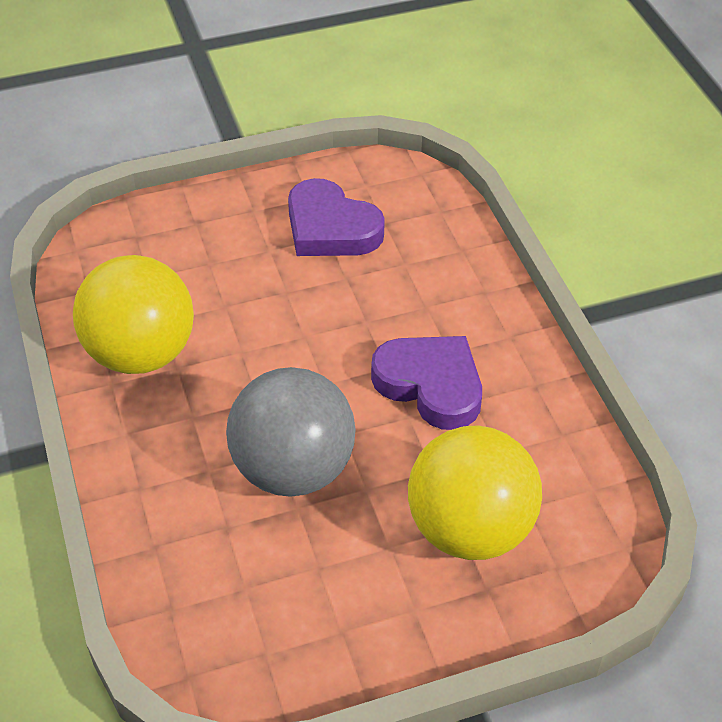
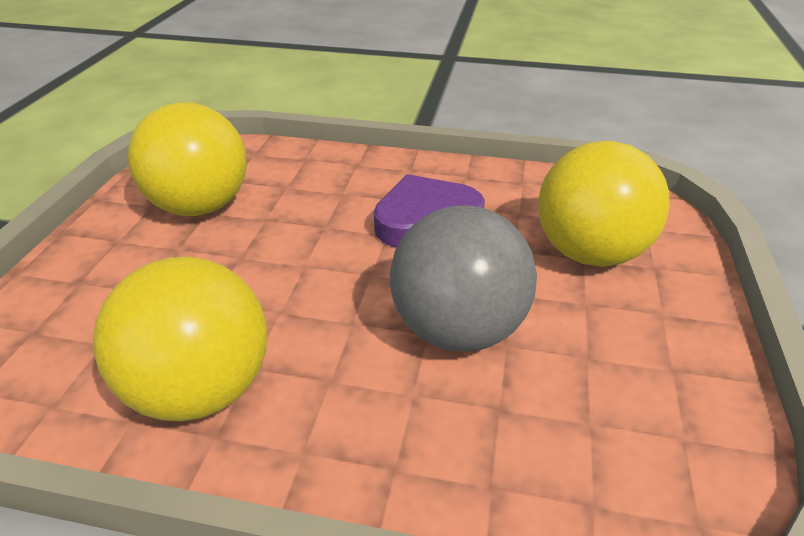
camera: 60 degrees left, 10 degrees down
purple heart [288,178,385,256] -> yellow ball [128,102,247,216]

